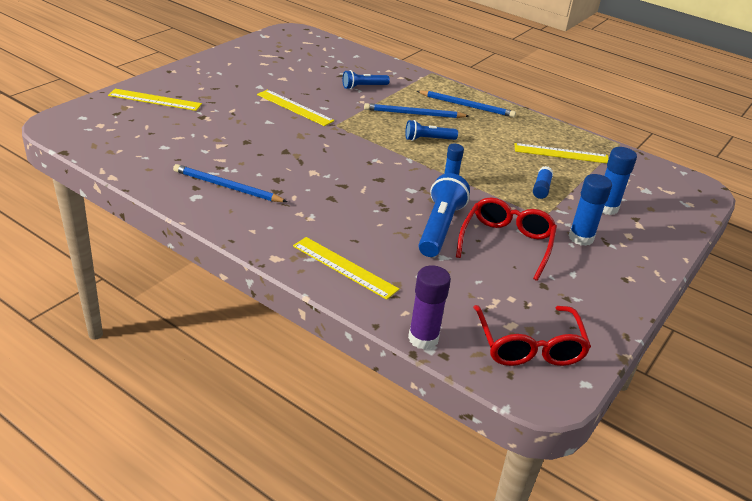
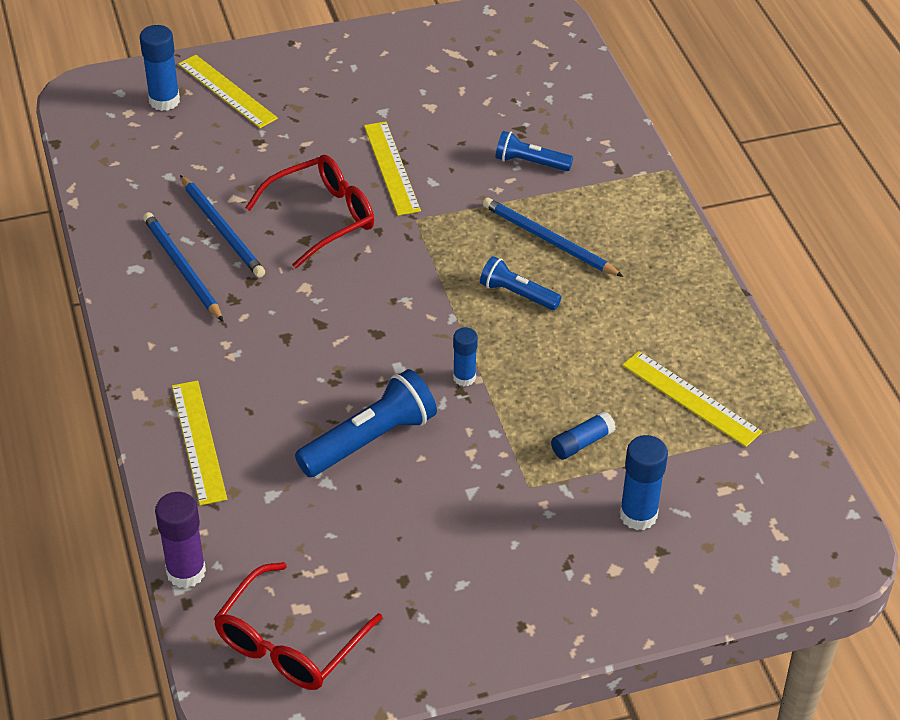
camera: 40 degrees right, 10 degrees up
blue pencil [417,91,516,118] -> blue pencil moved to [180,175,265,278]
red glasses [456,197,557,281] -> red glasses moved to [245,155,374,268]
blue glue stick [568,174,612,246] -> blue glue stick moved to [140,25,180,111]

